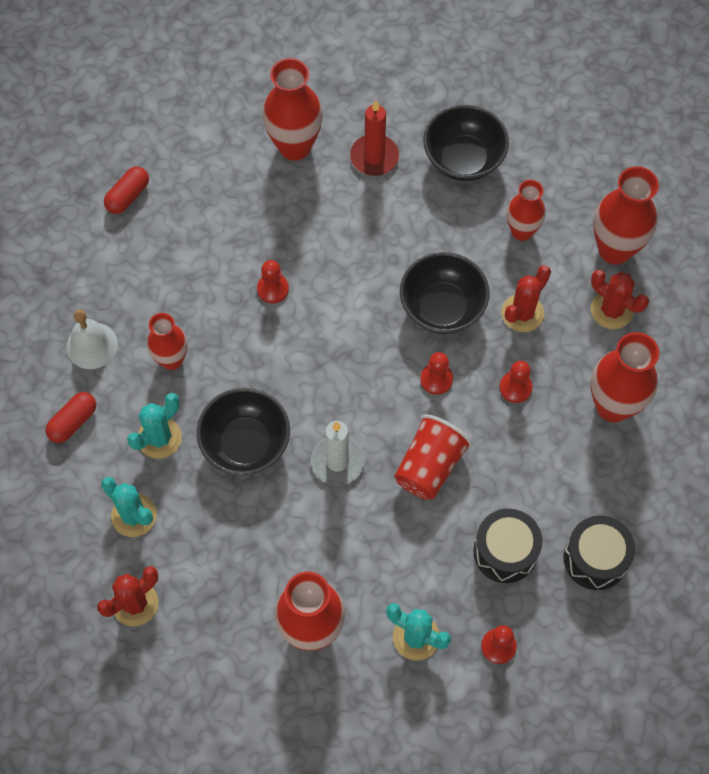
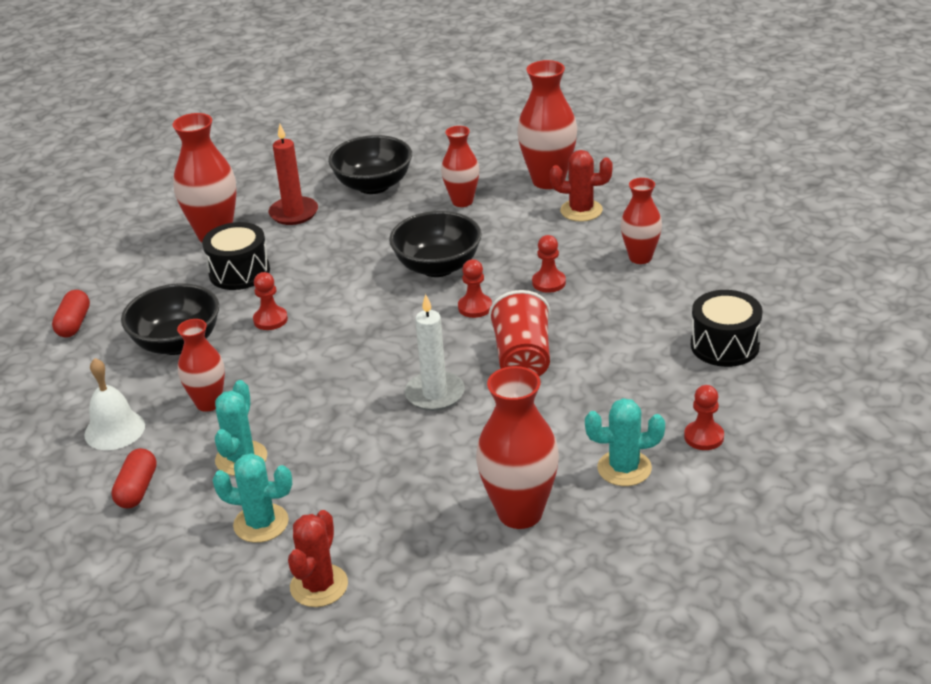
camera: 30 degrees left, 30 degrees down
black bowl [196,388,290,475] -> black bowl moved to [121,283,219,355]
black drum [473,509,542,583] -> black drum moved to [202,222,270,290]
red cactus [502,265,551,332] -> none
red vase [591,332,659,423] -> red vase [621,178,662,264], size x0.63

